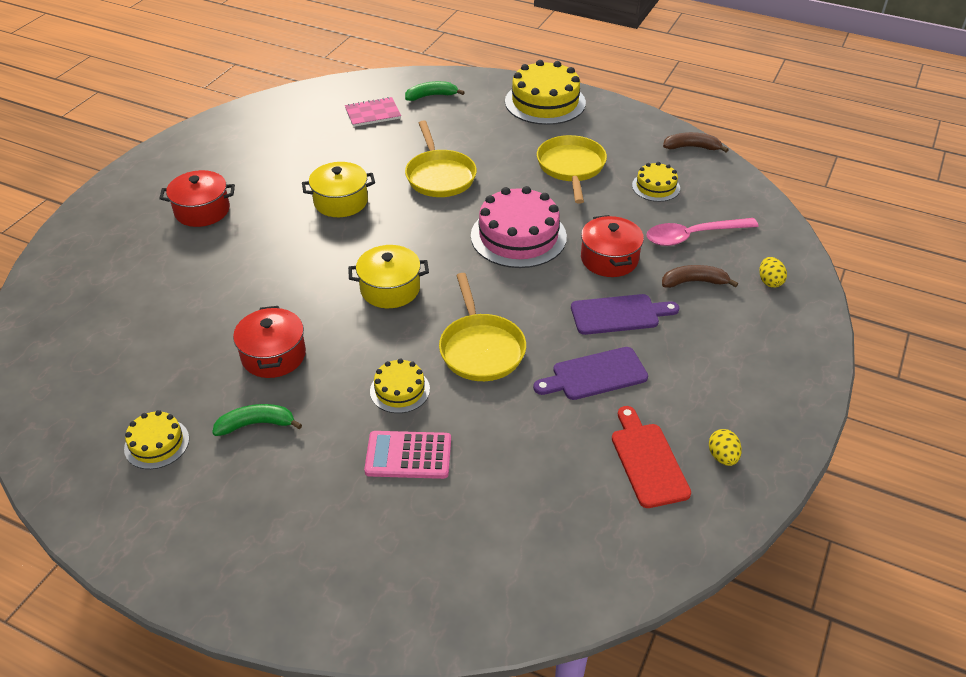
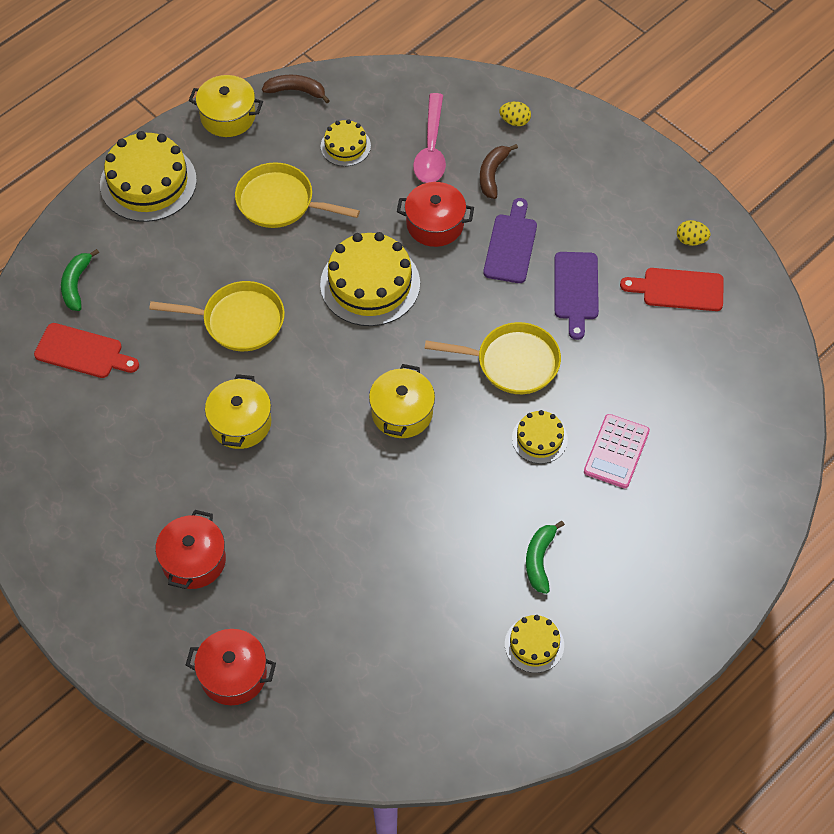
camera: 70 degrees left, 15 degrees up
red pot [233,306,306,378] -> red pot moved to [185,629,276,705]
pink notebook [345,97,401,127] -> red cutting board [34,323,139,378]
pink cake [471,186,567,268] -> yellow cake [320,232,420,326]
brown banana [663,132,729,152] -> brown banana turned 75 degrees clockwise [262,75,330,103]
none -> yellow pot [189,75,263,137]

